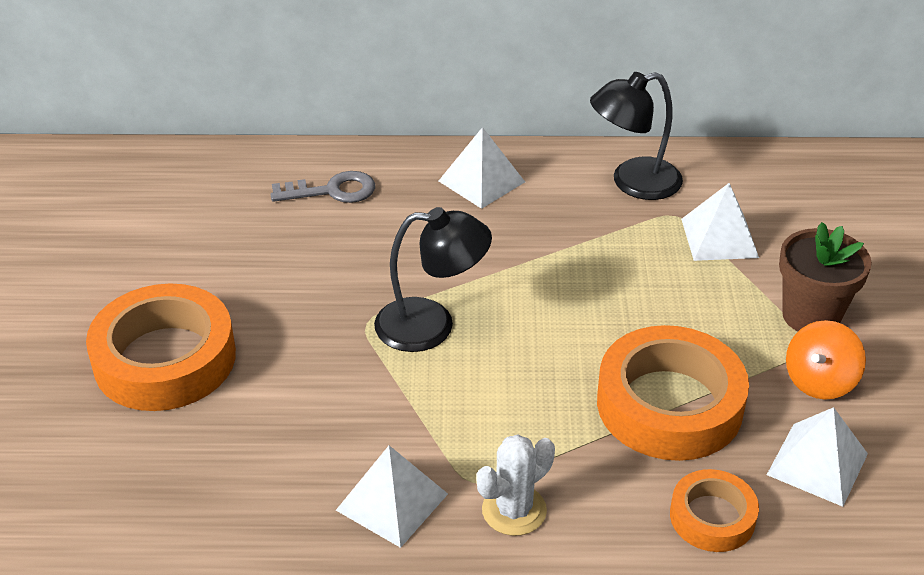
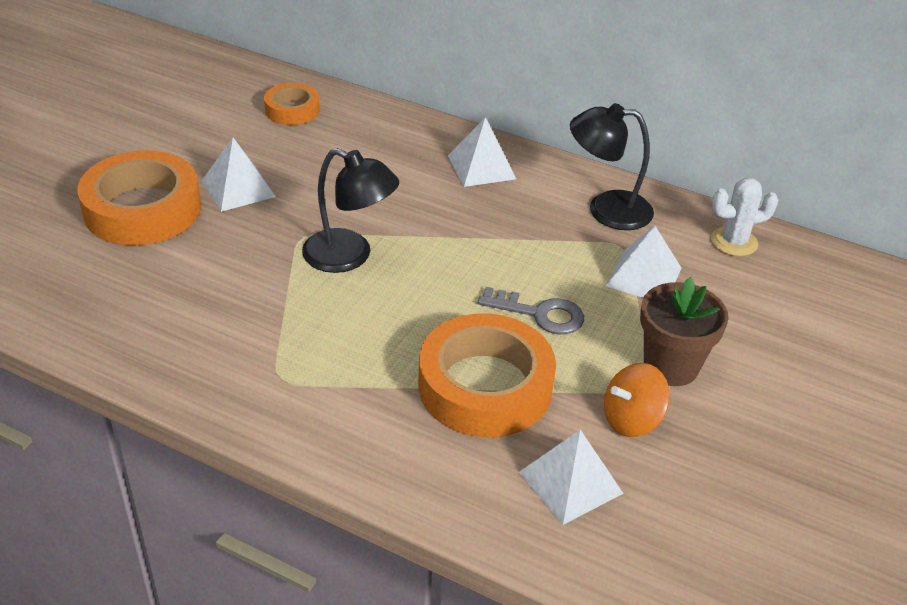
camera: 25 degrees right, 0 degrees up
grey key [271,171,375,203] -> grey key moved to [478,287,584,334]
white pyramid [336,445,448,548] -> white pyramid moved to [202,138,276,212]
white cactus [476,434,555,536] -> white cactus moved to [711,178,778,256]
orange tape [670,469,759,552] -> orange tape moved to [264,83,320,125]

